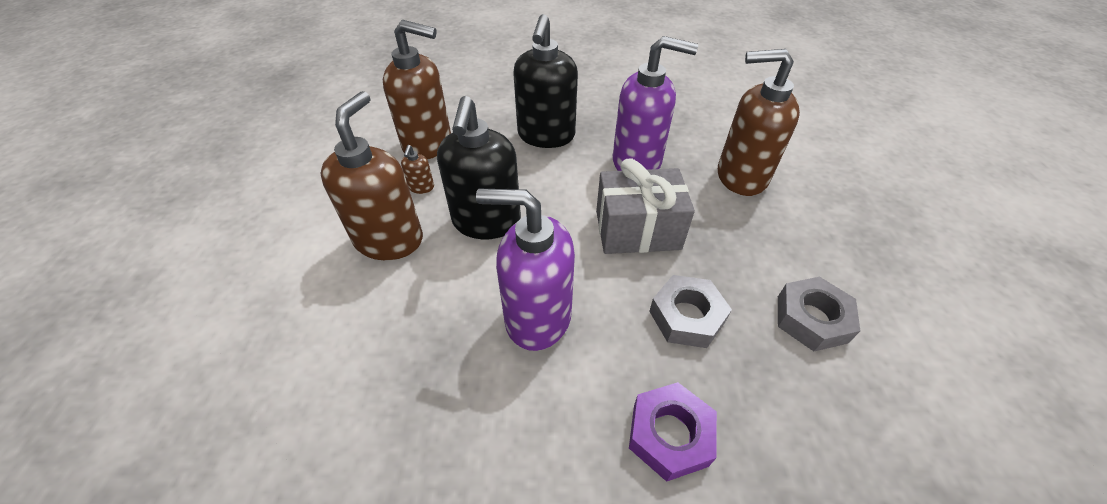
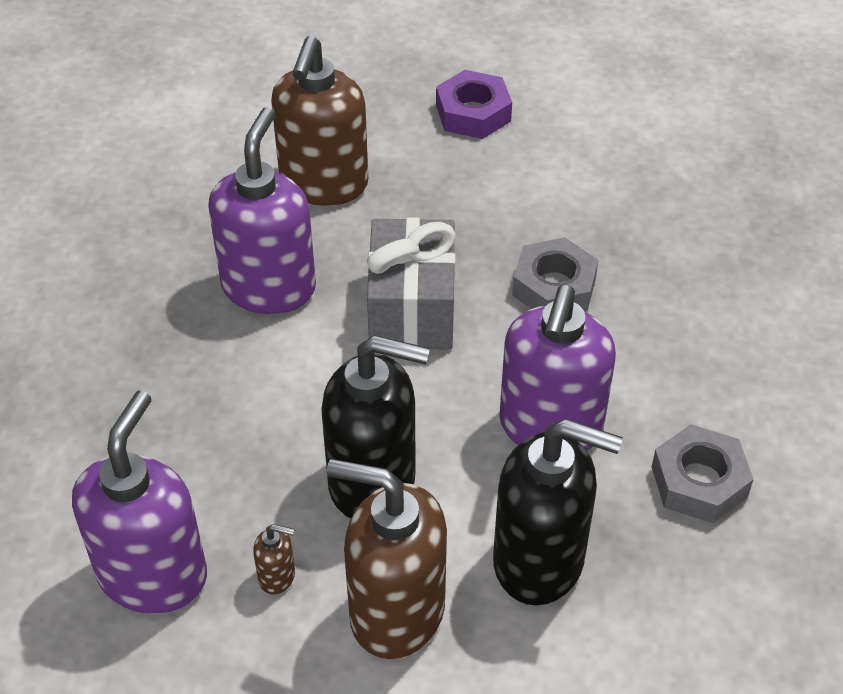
camera: 85 degrees left, 0 degrees up
brown soap dispenser [383,20,451,160] -> purple soap dispenser [72,391,207,614]
black soap dispenser [513,14,578,148] -> black soap dispenser moved to [493,419,623,606]
purple nut [629,382,717,482] -> purple nut moved to [436,70,512,139]
grey nut [778,277,860,351] -> grey nut moved to [652,424,754,523]

